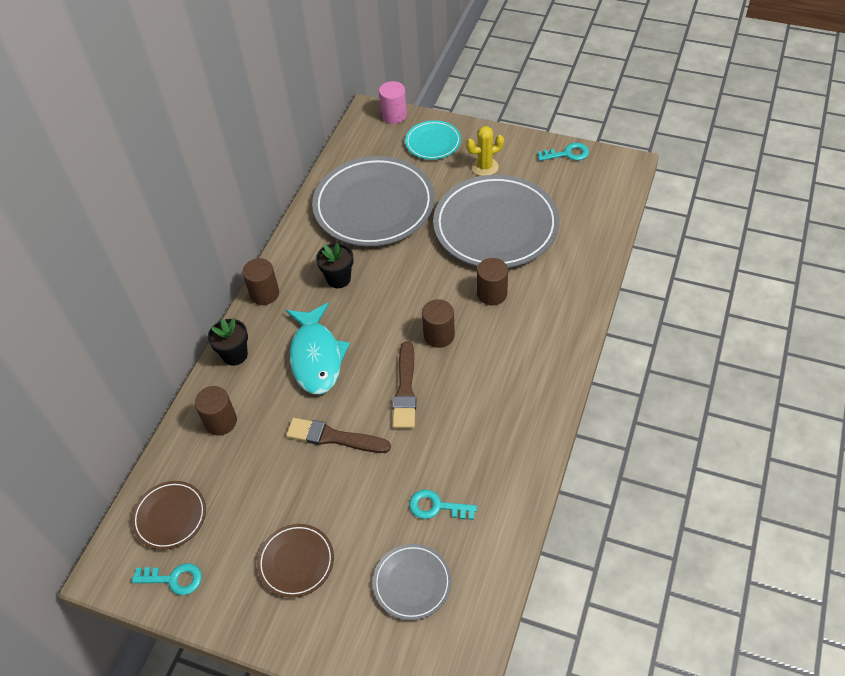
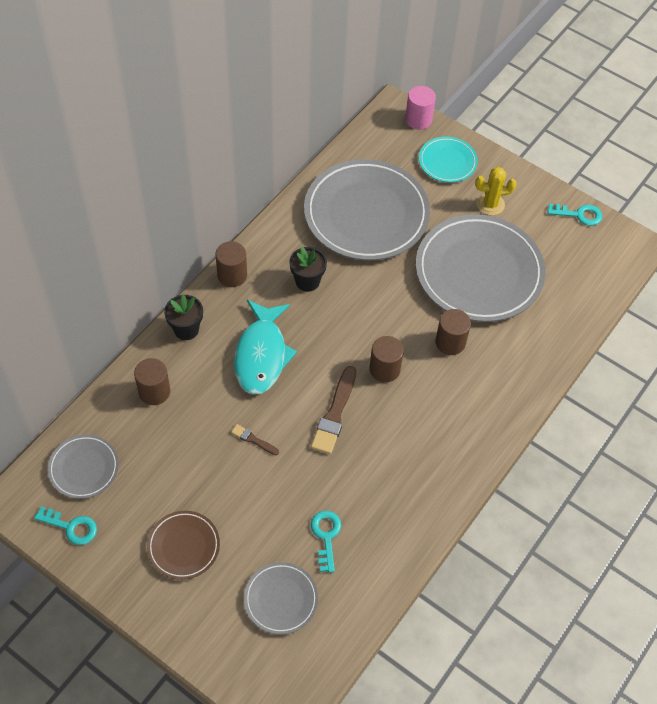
camera: 10 degrees right, 5 degrees up
brown plate [132,481,206,550] -> grey plate [48,435,119,499]
brown brush [286,418,391,453] -> brown brush [231,424,279,455], size x0.52
turquoise key [409,490,477,520] -> turquoise key turned 60 degrees clockwise [311,511,341,573]

